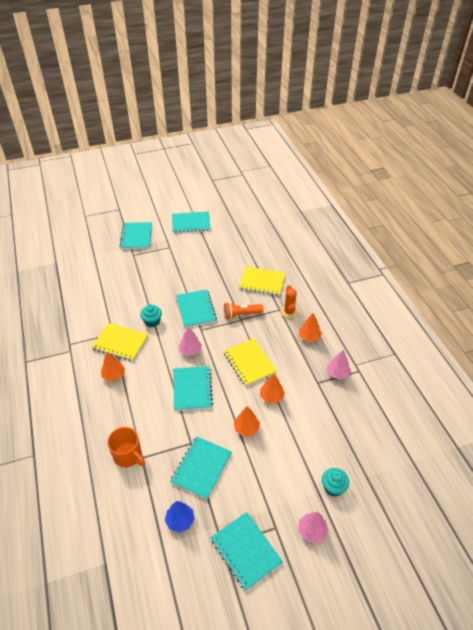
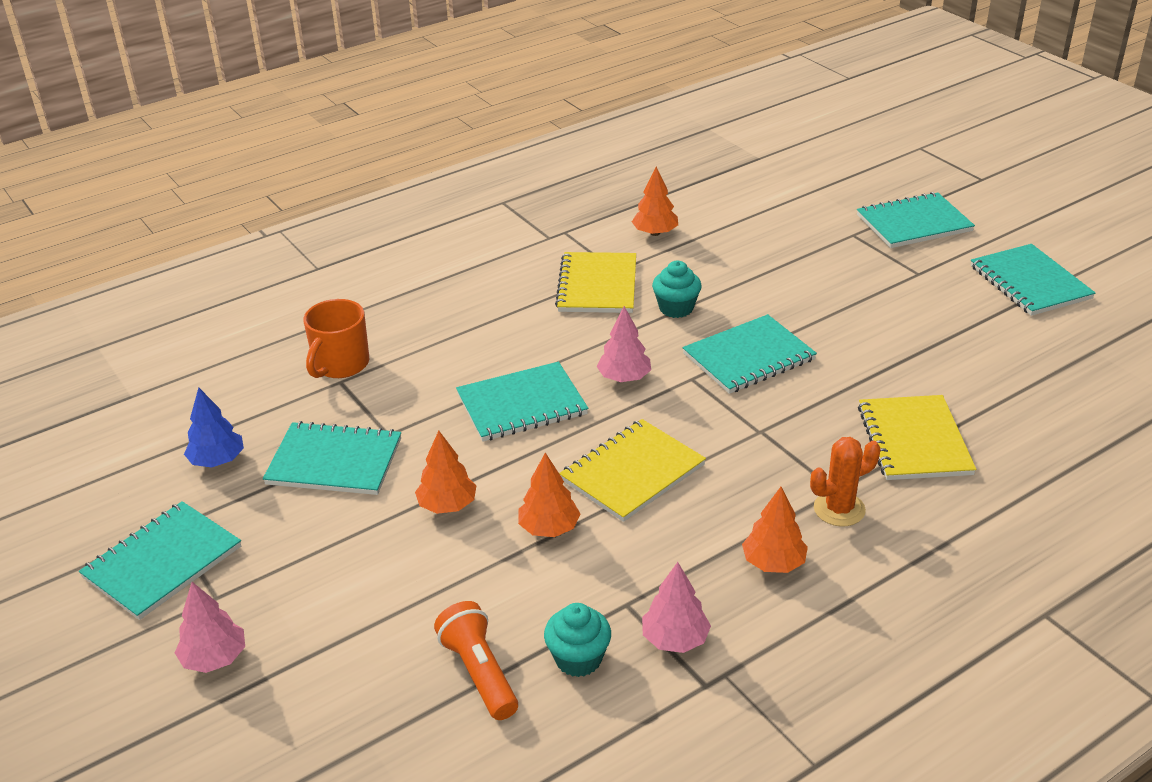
camera: 75 degrees right, 10 degrees down
orange tree [101,352,125,381] -> orange tree moved to [632,167,678,236]
orange flashlight [224,302,263,319] -> orange flashlight moved to [434,601,518,720]
turquoise cupcake [322,468,349,496] -> turquoise cupcake moved to [544,603,611,677]

